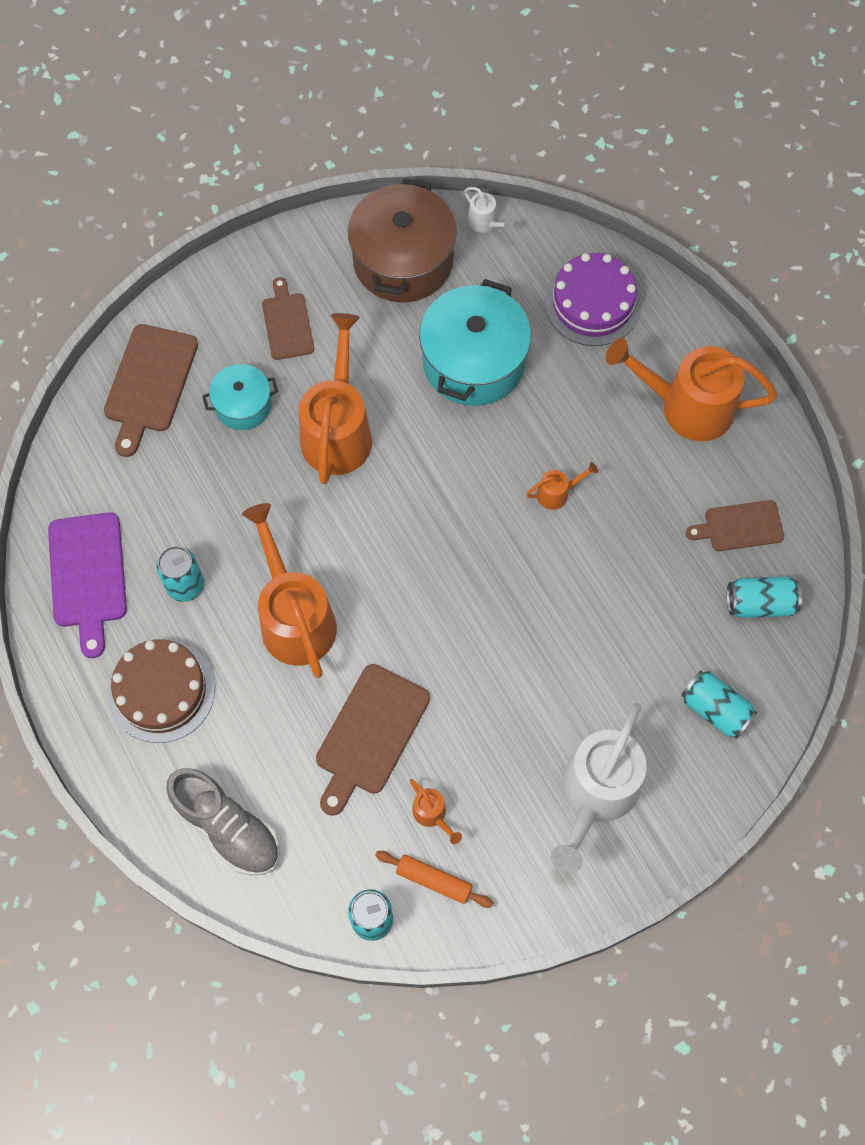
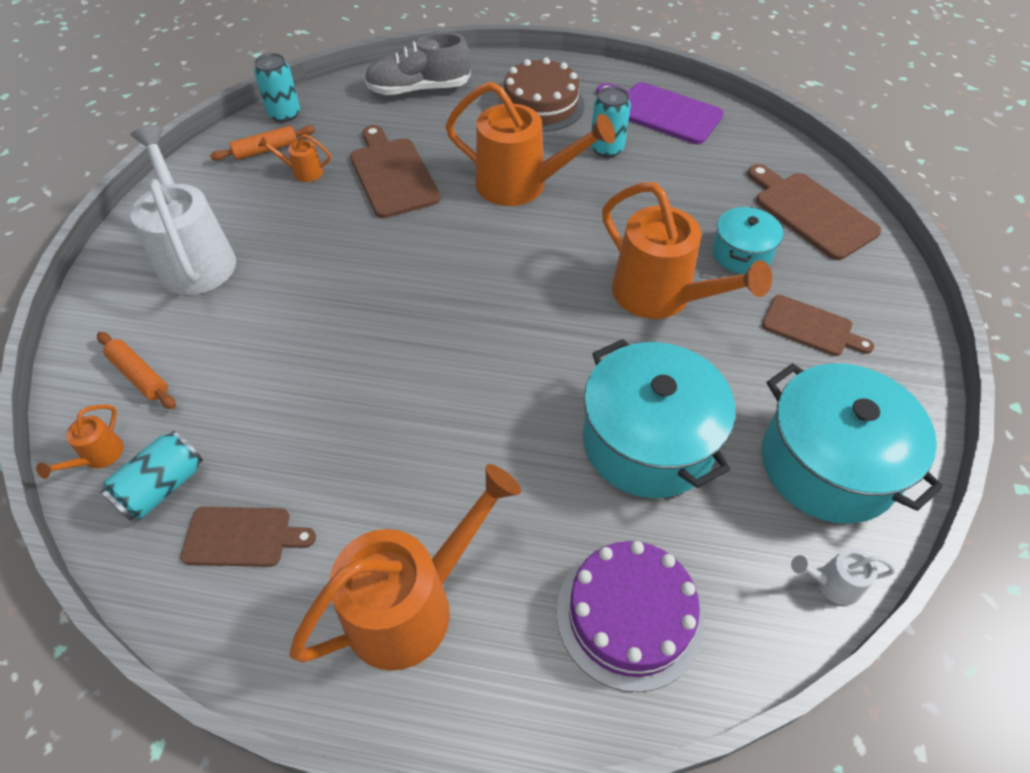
camera: 130 degrees right, 15 degrees down
brown pot [348,178,457,303] -> turquoise pot [762,363,943,524]
orange watering can [526,462,598,510] -> orange watering can moved to [36,405,124,479]
turquoise can [681,670,758,739] -> orange rolling pin [97,332,176,409]
brown cutting board [686,500,784,551] -> brown cutting board turned 60 degrees clockwise [180,507,316,567]

